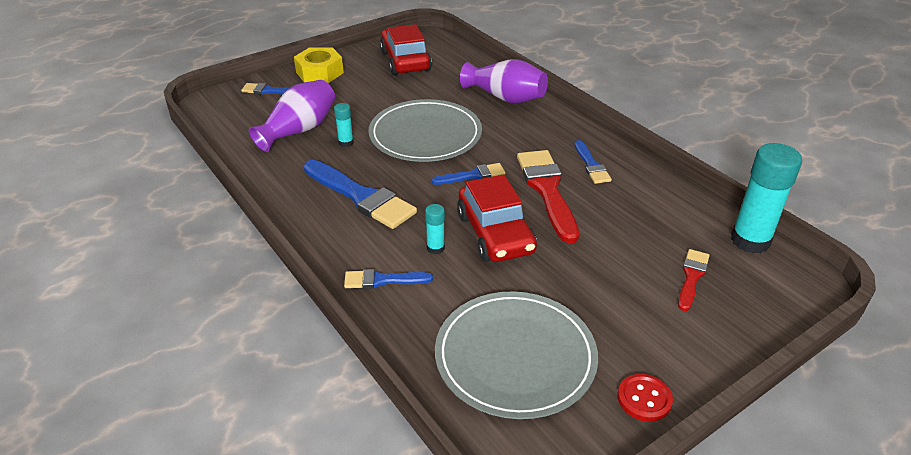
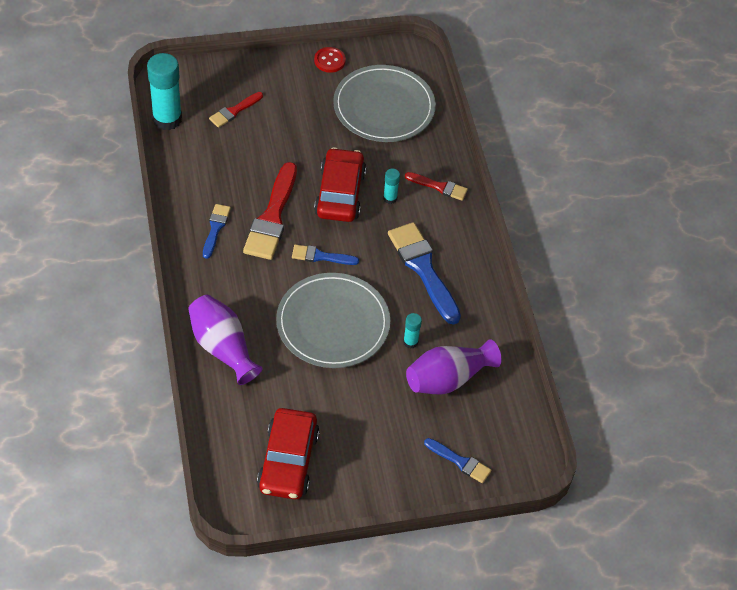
camera: 160 degrees left, 15 degrees up
yellow nut [294,47,344,83] -> none
blue brush [344,269,433,289] -> red brush [405,172,468,201]

